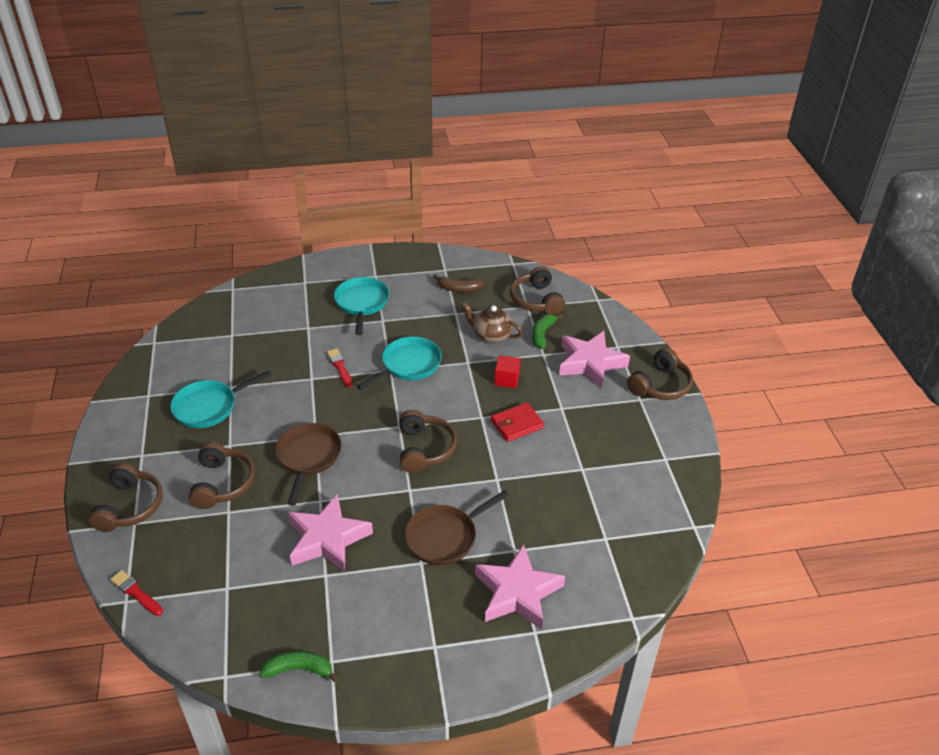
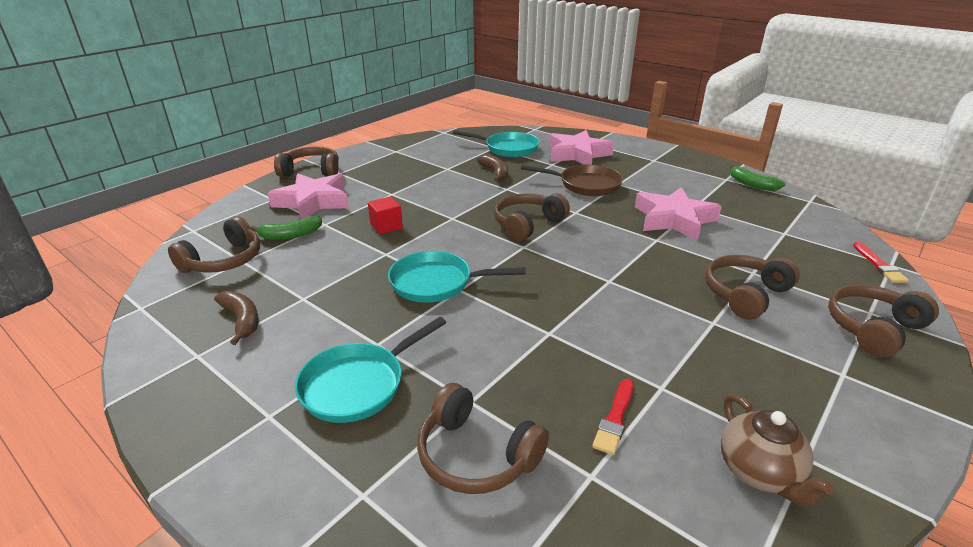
camera: 130 degrees left, 10 degrees down
turquoise pan [170,371,272,428] -> turquoise pan moved to [453,130,540,157]
brown pan [275,423,342,506] -> none
red brush [327,348,353,387] -> red brush moved to [592,379,634,455]
brown teapot [462,302,523,343] -> brown teapot moved to [721,394,834,506]
red wallet [491,402,544,442] -> none
none -> brown headphones [417,383,549,494]
none -> brown banana [477,154,508,181]

